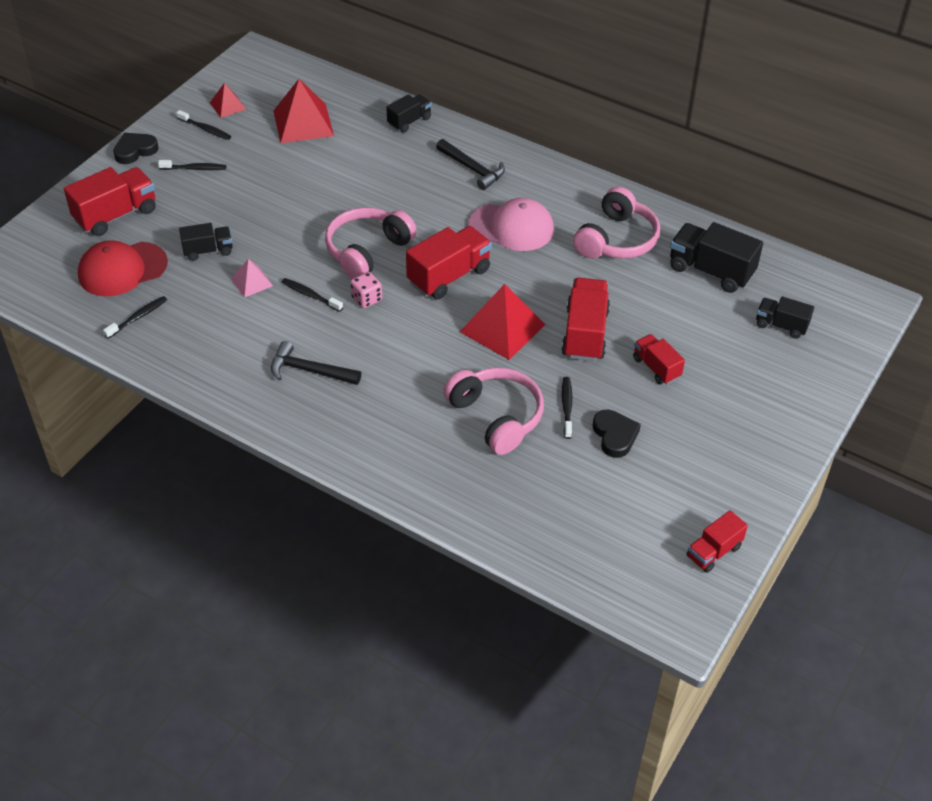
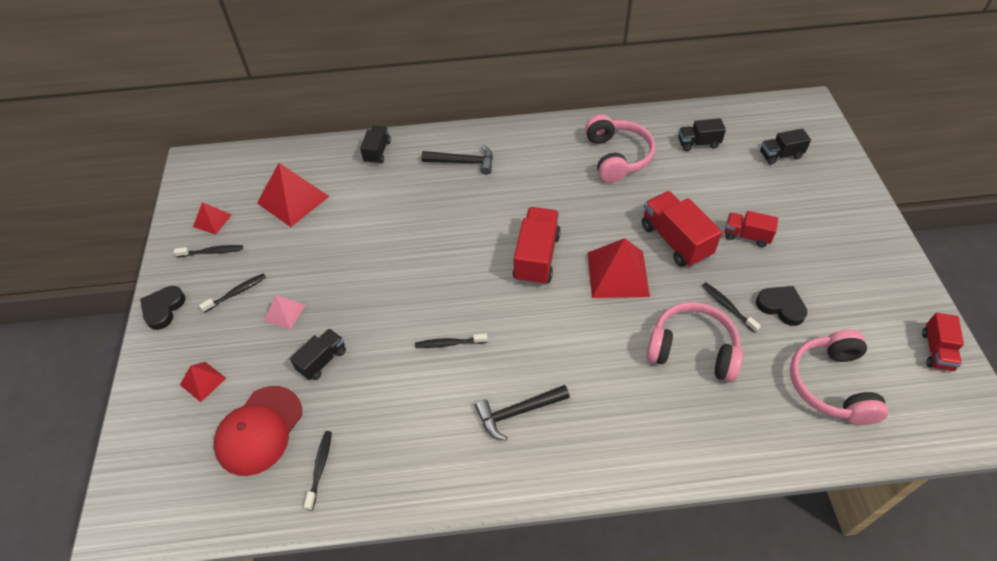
camera: 35 degrees left, 5 degrees up
red truck [64,167,156,236] -> red pyramid [180,362,226,402]
pink pyramid [231,259,273,298] -> pink pyramid moved to [264,295,305,329]
pink headphones [325,207,417,279] -> pink headphones moved to [790,329,888,425]
pink dice [350,272,382,308] -> none
pink cap [468,198,554,251] -> none
black truck [670,222,763,293] -> black truck [678,118,726,151], size x0.60

